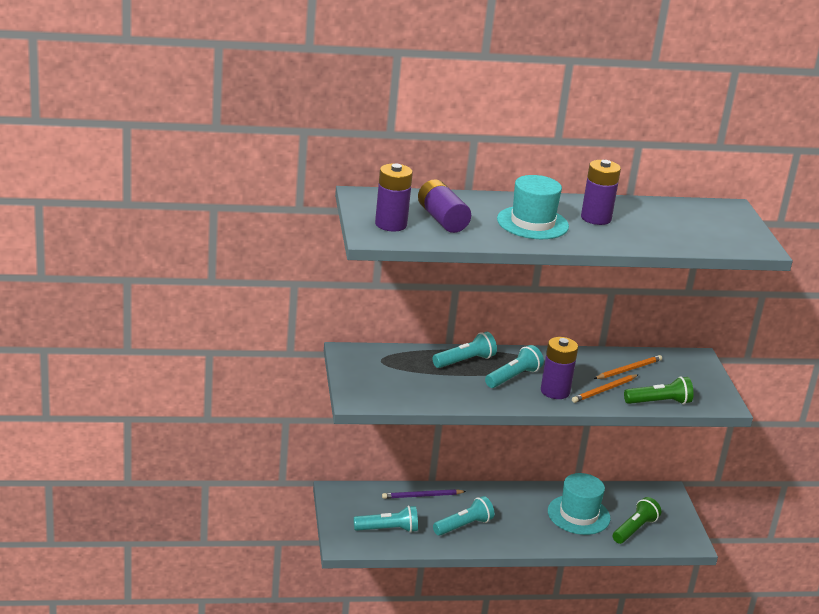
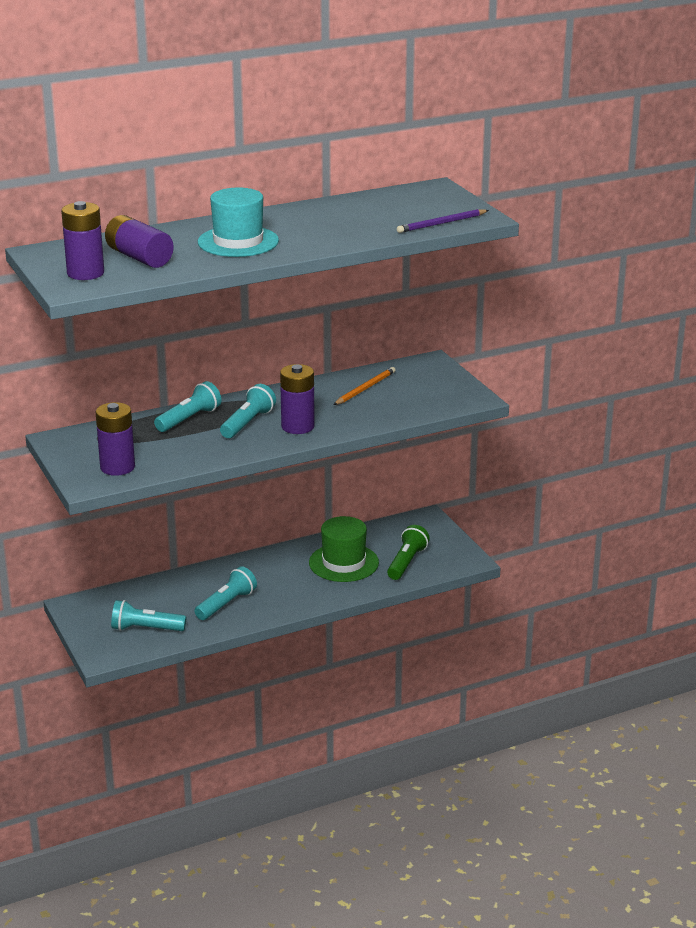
camera: 15 degrees left, 0 degrees up
turquoise flashlight [353,506,418,533] -> turquoise flashlight turned 150 degrees counterclockwise [111,600,186,631]
purple pencil [382,489,466,499] -> purple pencil moved to [397,209,489,233]
turquoise hat [548,473,611,535] -> green hat [309,516,379,582]
orange pencil [572,374,638,403] -> none
purple battery [581,160,621,225] -> purple battery moved to [96,402,135,476]
green flashlight [624,376,694,404] -> none

